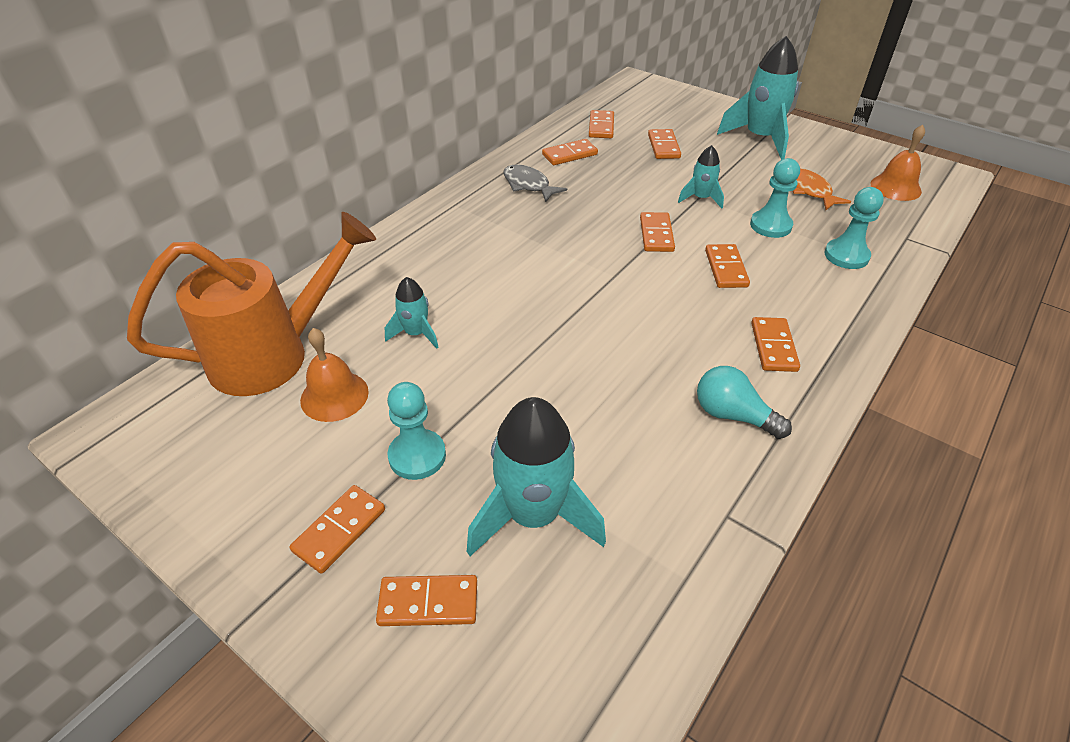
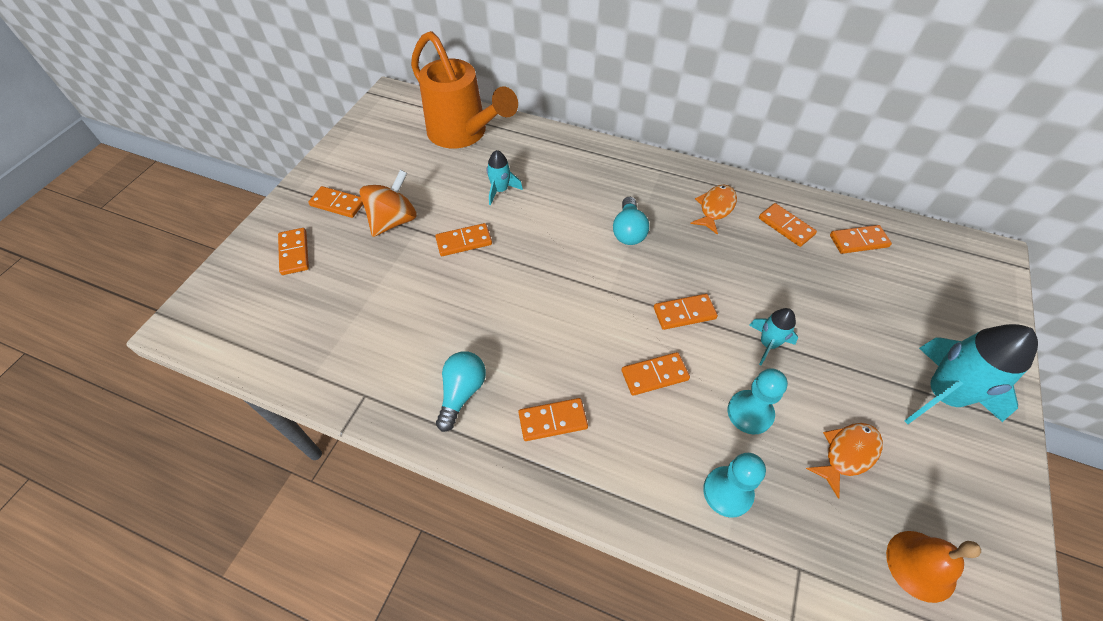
camera: 75 degrees right, 10 degrees up
orange bell [300,328,369,422] -> none
turquoise pawn [387,382,446,480] -> orange spinning top [360,170,417,237]
turquoise rocket [467,397,606,556] -> none
grey fish [503,165,567,202] -> orange fish [690,185,737,235]
orange domino [648,129,681,159] -> orange domino moved to [435,223,492,256]
none -> turquoise light bulb [613,197,649,245]

